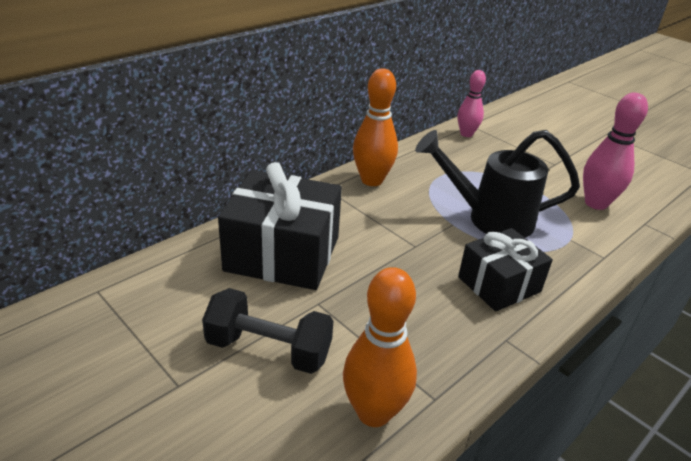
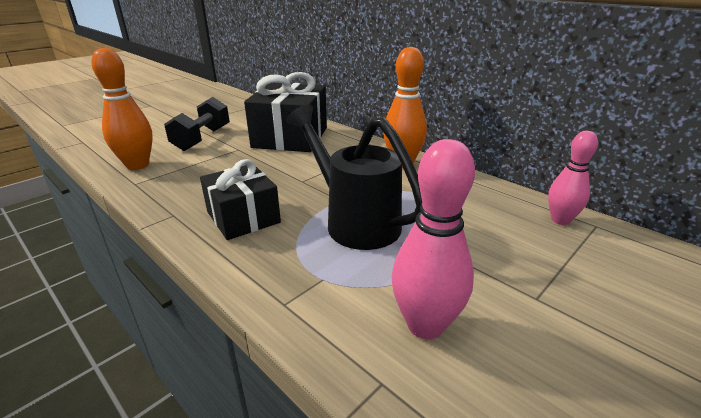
camera: 90 degrees right, 5 degrees down
black watering can [415,130,580,238] -> black watering can turned 45 degrees counterclockwise [286,105,422,250]

